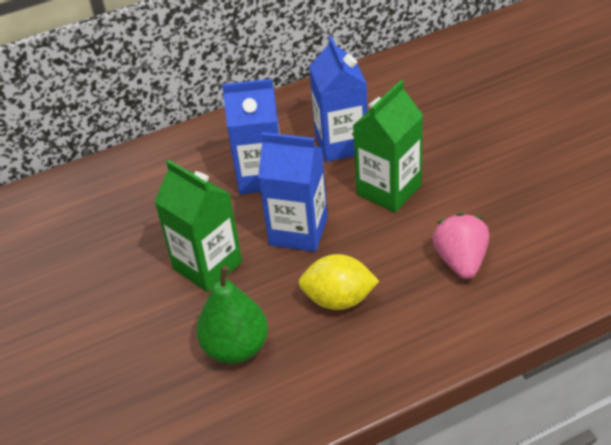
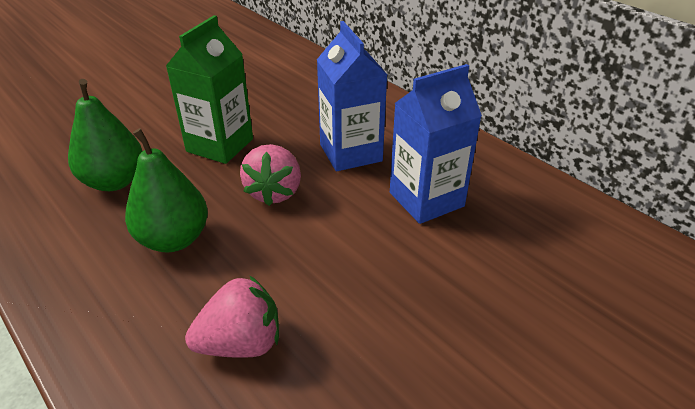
camera: 70 degrees right, 5 degrees down
blue carton [258,132,328,252] -> pink strawberry [240,144,301,206]
yellow lemon [299,254,379,310] -> green pear [125,128,208,253]
green carton [353,80,423,212] -> none

